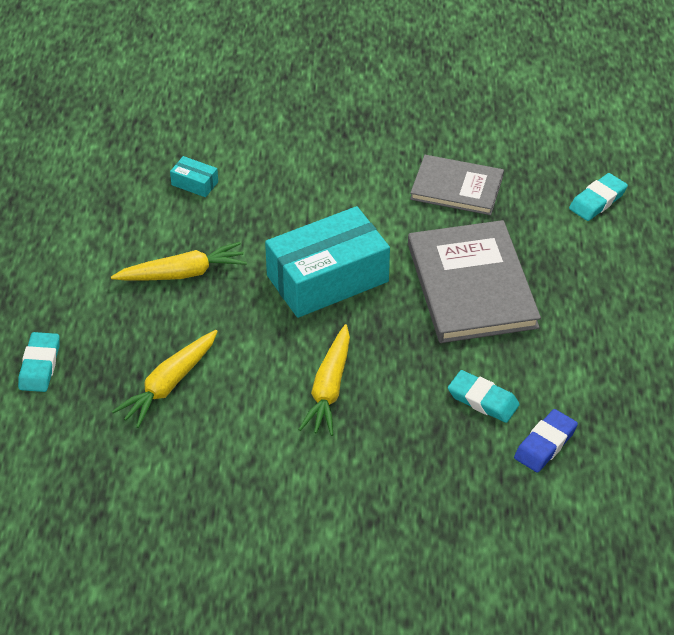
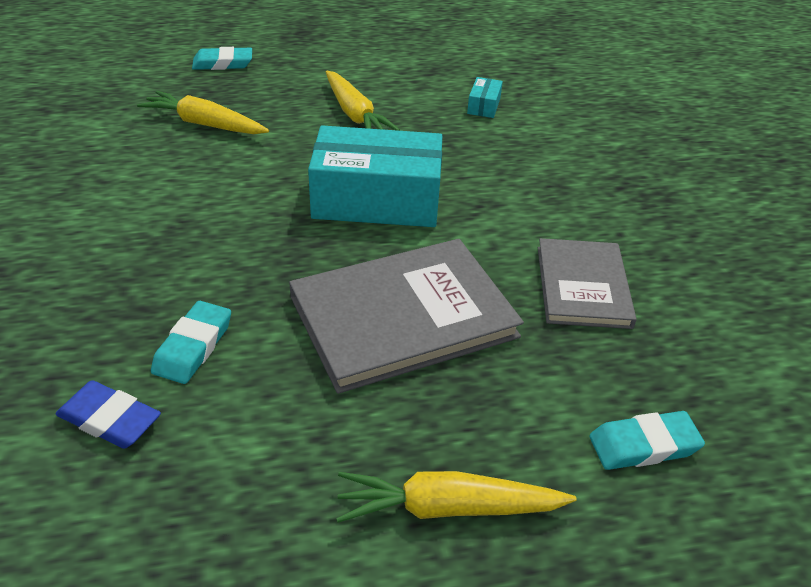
camera: 75 degrees right, 5 degrees down
turquoise box [265,206,390,318] -> turquoise box turned 45 degrees counterclockwise [308,125,442,227]
yellow carrot [298,324,350,436] -> yellow carrot moved to [336,471,576,523]
turquoise eraser [569,173,628,221] -> turquoise eraser turned 45 degrees counterclockwise [589,411,705,470]

